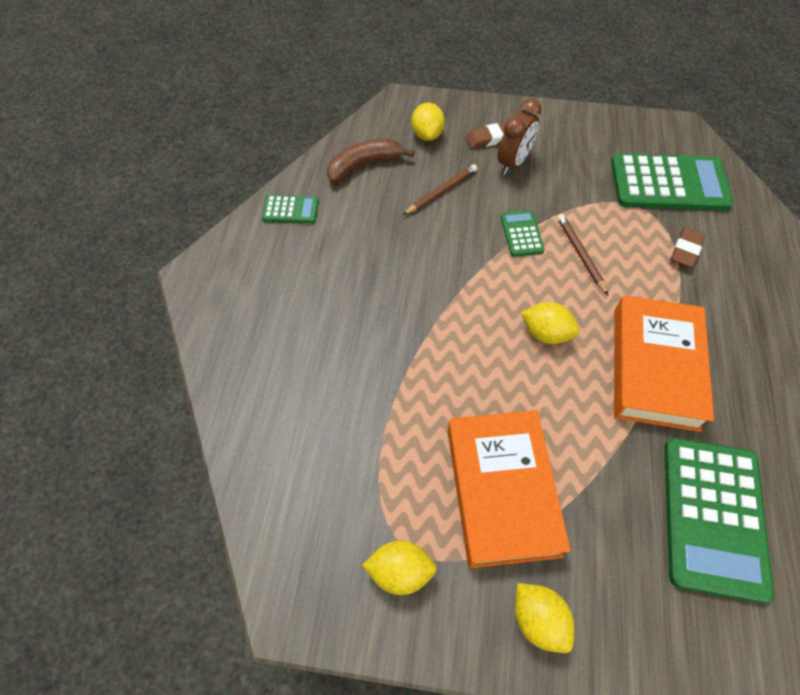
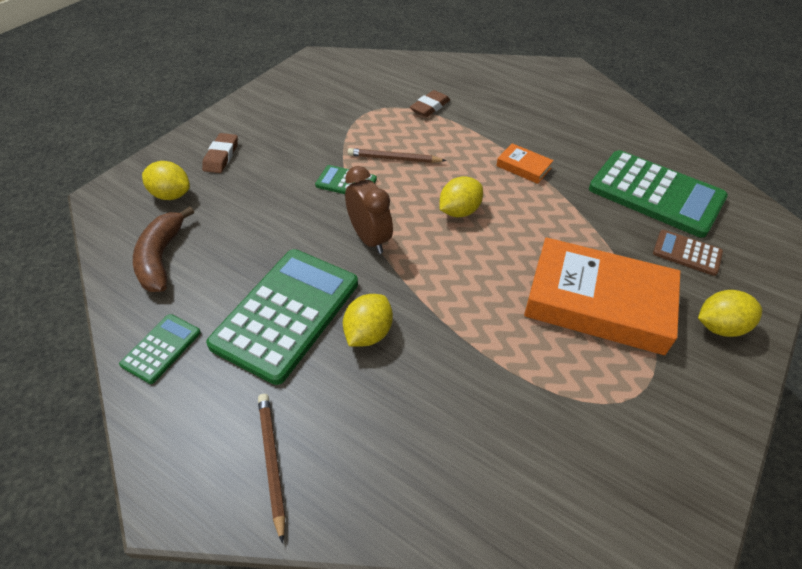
camera: 65 degrees left, 10 degrees down
yellow lemon [362,540,437,595] -> yellow lemon moved to [343,294,393,346]
brown pencil [403,164,477,215] -> brown pencil moved to [258,394,285,544]
brown clock [498,99,542,175] -> brown clock moved to [345,166,393,254]
green calculator [611,153,734,211] -> green calculator moved to [206,249,358,385]
orange book [614,296,714,432] -> orange book [496,143,554,184], size x0.43
brown eraser [671,227,705,268] -> brown eraser turned 75 degrees clockwise [410,90,450,117]
none -> brown calculator [653,230,723,276]

